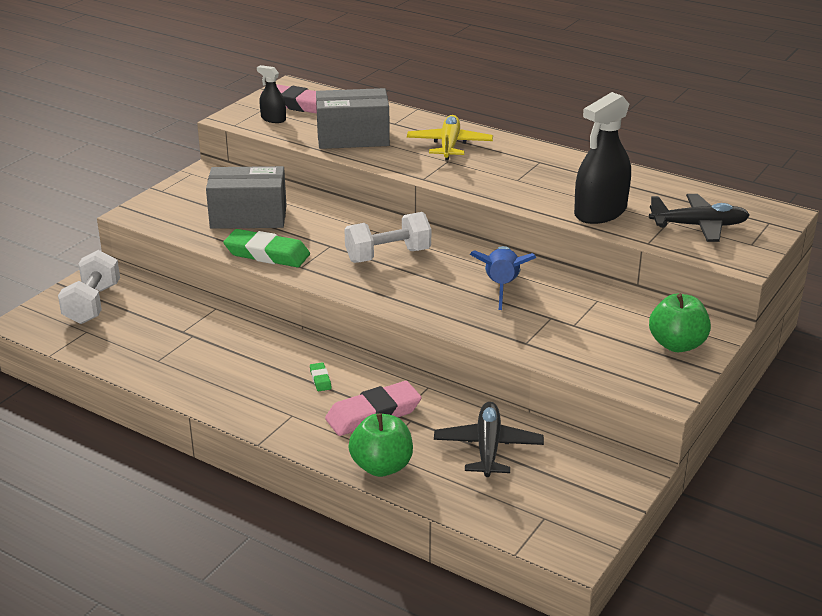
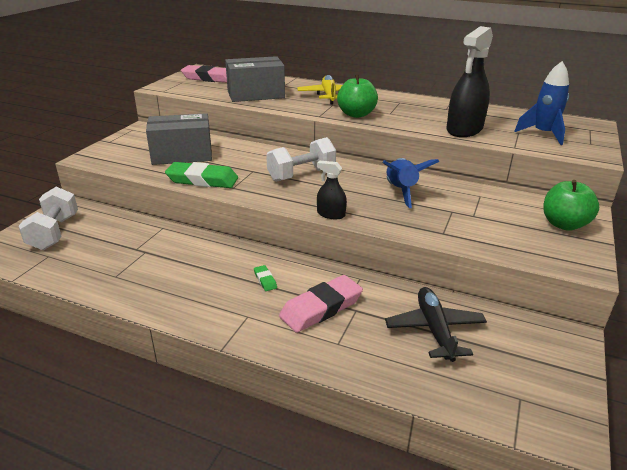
camera: 10 degrees left, 0 degrees up
black spray bottle [257,65,286,123] -> black spray bottle moved to [317,161,347,219]
green apple [348,413,413,477] -> green apple moved to [337,75,378,118]
black plane [649,194,750,242] -> blue rocket [514,61,569,145]

